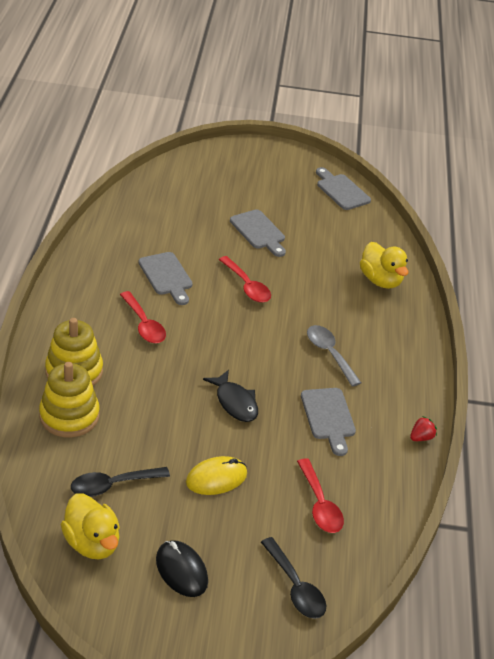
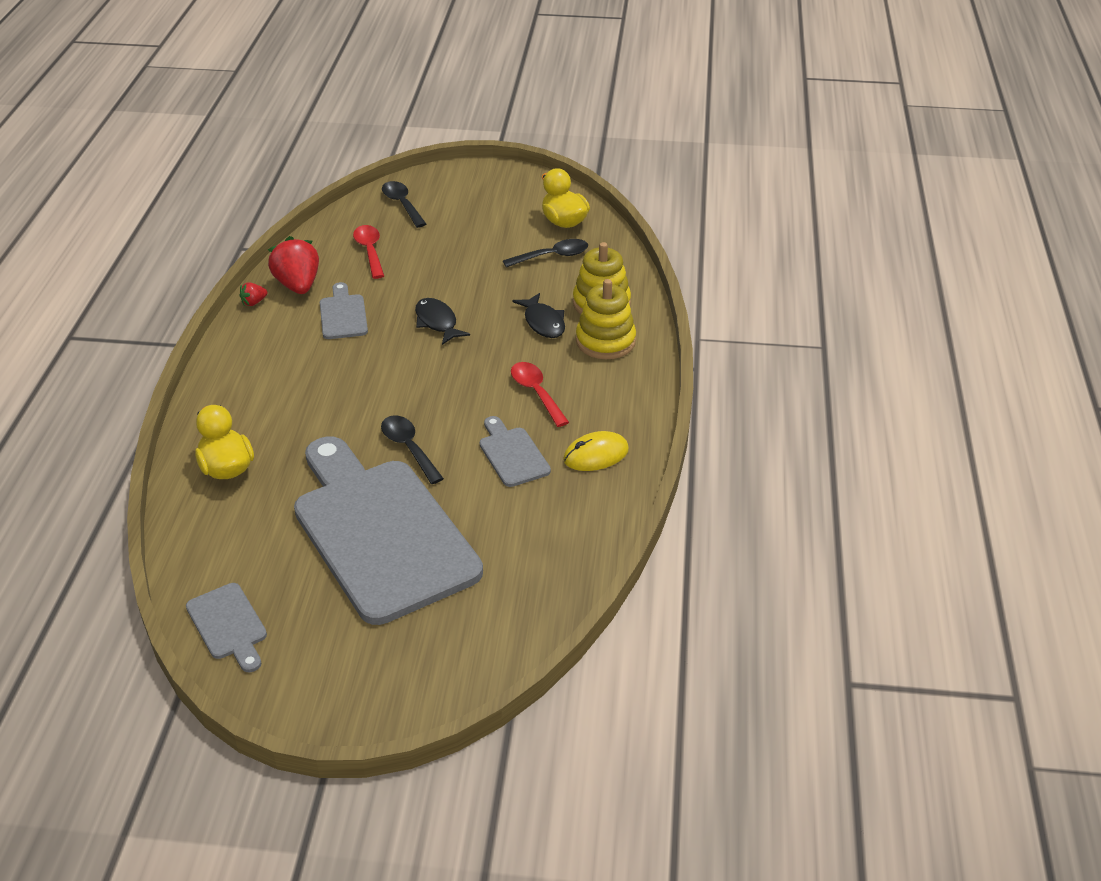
camera: 175 degrees left, 0 degrees up
black mouse [156,540,208,597] -> none
yellow mouse [186,456,247,495] -> yellow mouse moved to [563,431,629,471]
red spoon [219,256,271,303] -> black spoon [381,415,444,484]
grey cutting board [230,209,286,257] -> grey cutting board [294,436,483,625], size x2.41
grey spoon [307,325,361,387] -> none
none -> red strawberry [268,236,319,294]
none -> black fish [512,293,565,338]

